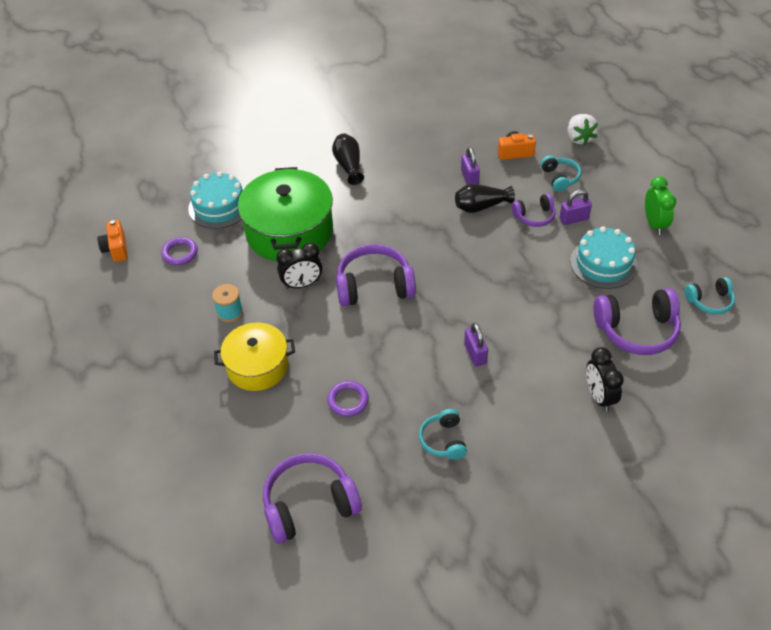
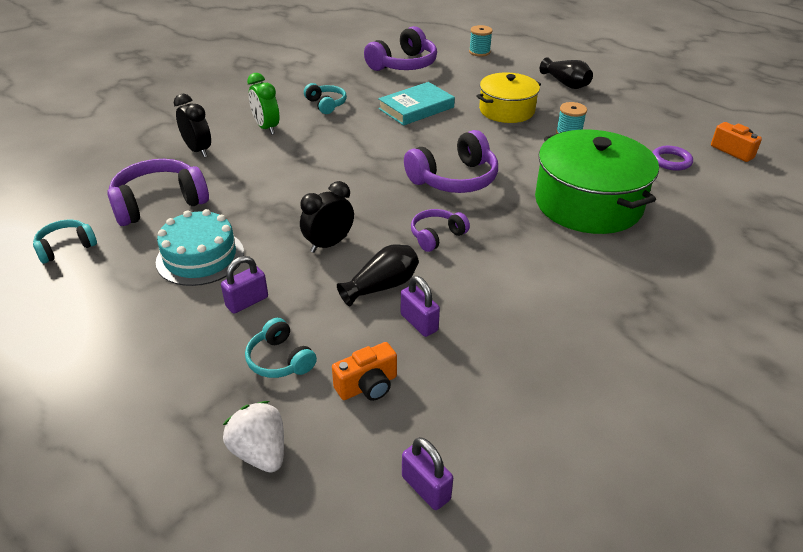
camera: 155 degrees right, 10 degrees down
turquoise cake [188,171,243,229] -> none
black clock [276,243,322,289] -> black clock moved to [300,181,354,253]
purple ring [327,381,369,417] -> turquoise book [378,82,455,126]
black vase [332,134,364,185] -> black vase moved to [540,57,593,89]
purple padlock [464,323,488,366] -> purple padlock moved to [402,437,453,510]
purple headphones [512,193,556,227] -> purple headphones moved to [411,209,470,252]
green clock [645,177,676,235] -> green clock moved to [247,73,279,135]
none -> turquoise spool [469,25,493,56]

